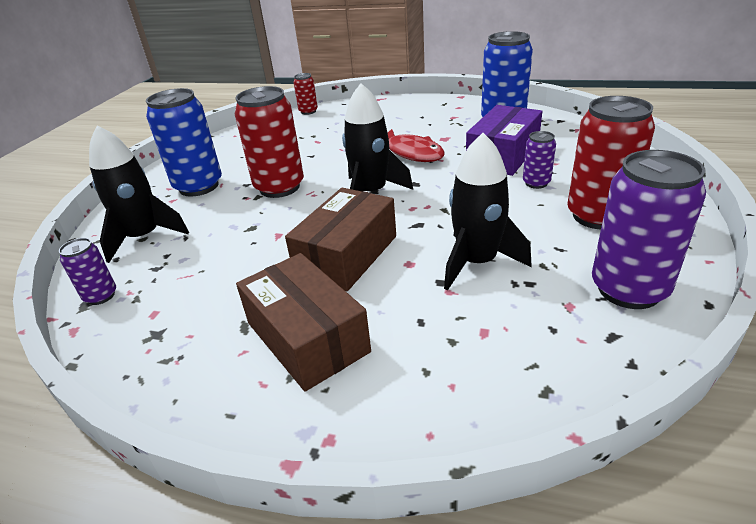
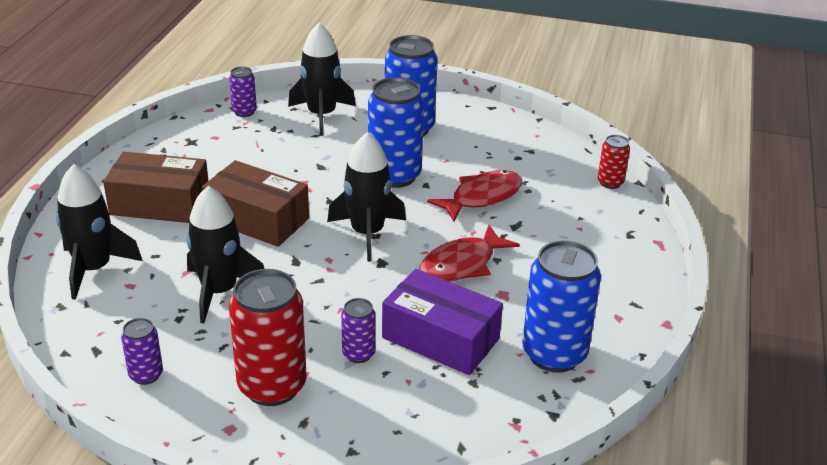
camera: 85 degrees right, 0 degrees up
red can [235,86,304,198] -> blue can [368,77,424,188]
brown box [236,253,371,392] -> brown box turned 45 degrees clockwise [103,152,208,223]
purple can [592,150,706,309] -> purple can [121,318,163,385], size x0.50
none -> black rocket [56,164,143,300]
none -> red fish [427,170,522,222]

